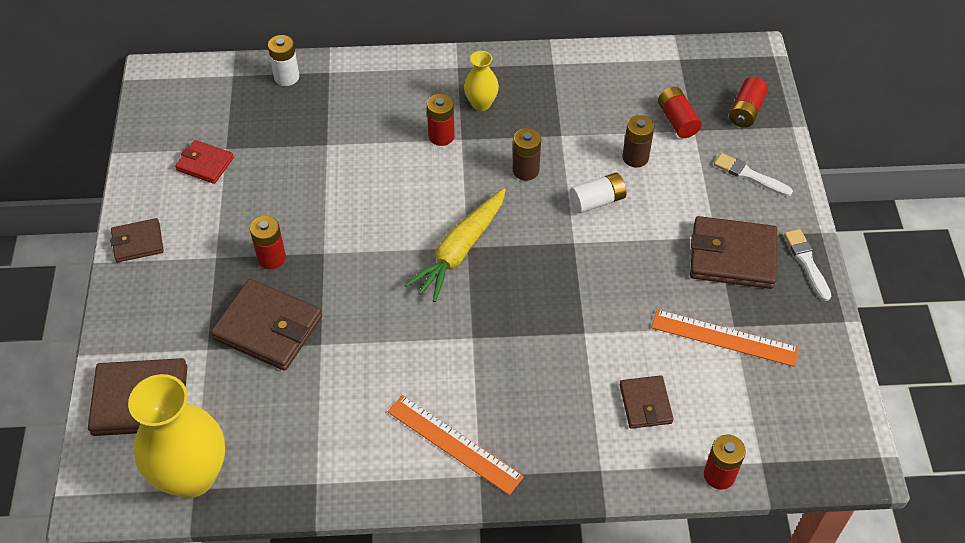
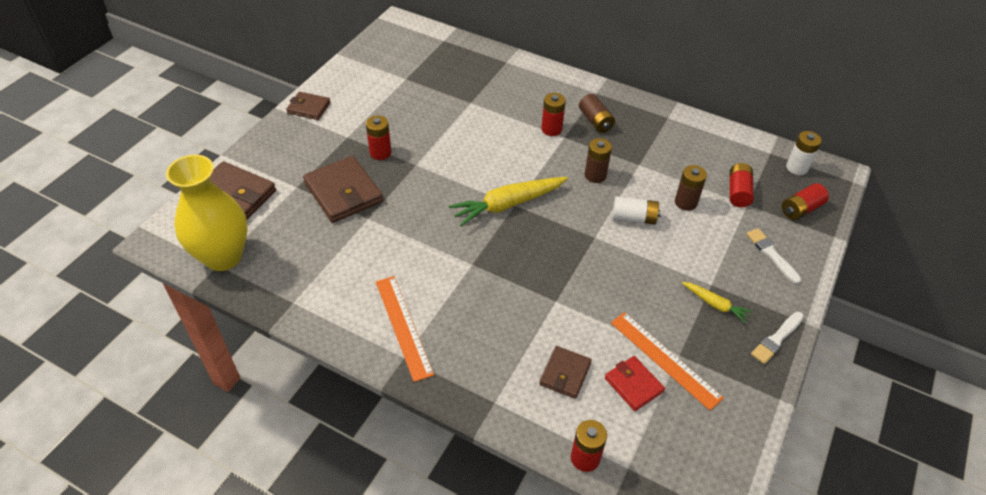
camera: 30 degrees right, 5 degrees down
red wallet [175,140,234,184] -> red wallet moved to [605,356,665,411]
white battery [268,35,299,86] -> white battery moved to [786,131,822,175]
yellow vase [464,51,499,111] -> brown battery [579,94,615,133]
brown wallet [690,216,777,289] -> yellow carrot [682,282,753,323]
white brush [784,229,831,301] -> white brush turned 150 degrees counterclockwise [751,312,804,364]

